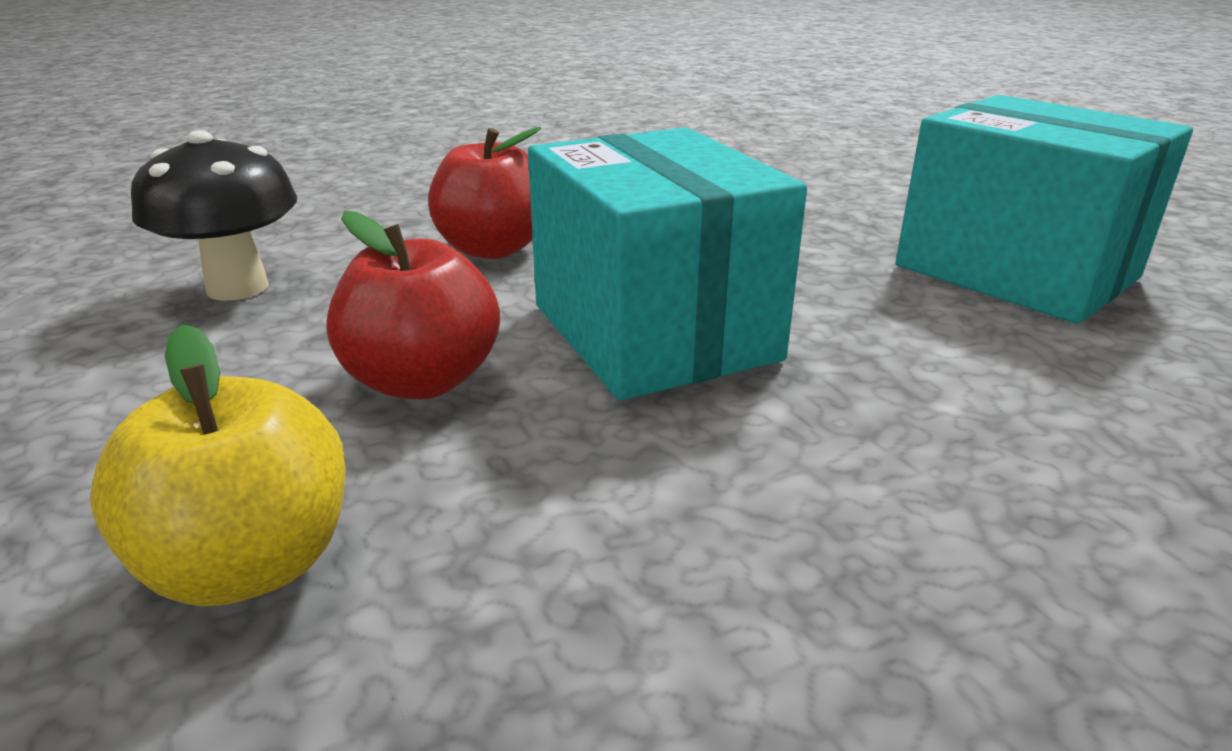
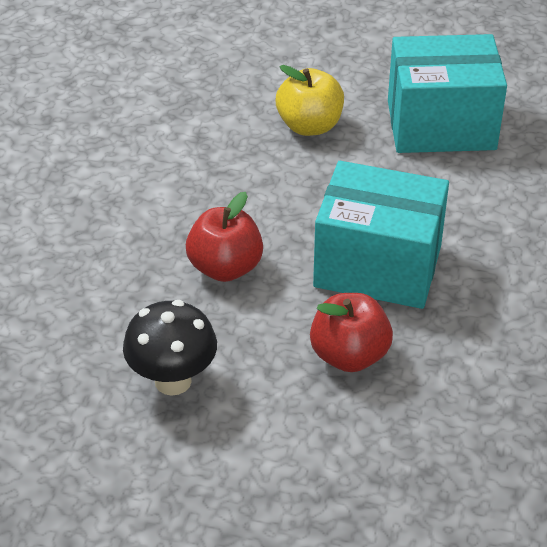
camera: 50 degrees left, 15 degrees up
yellow apple [90,324,346,606] -> yellow apple moved to [276,65,344,136]

